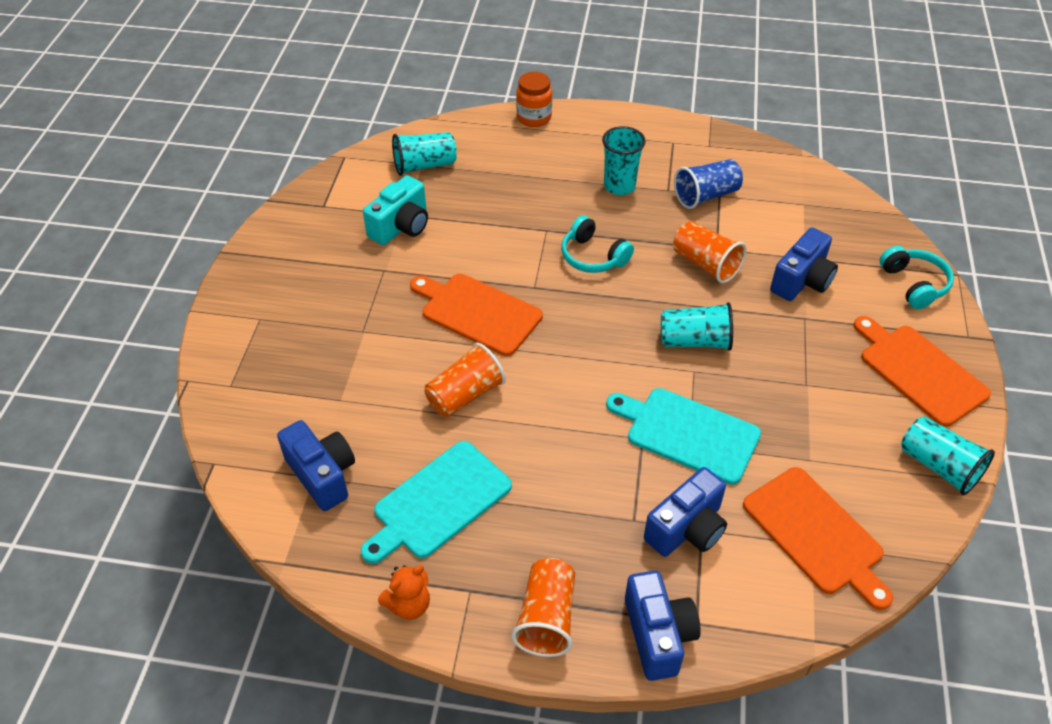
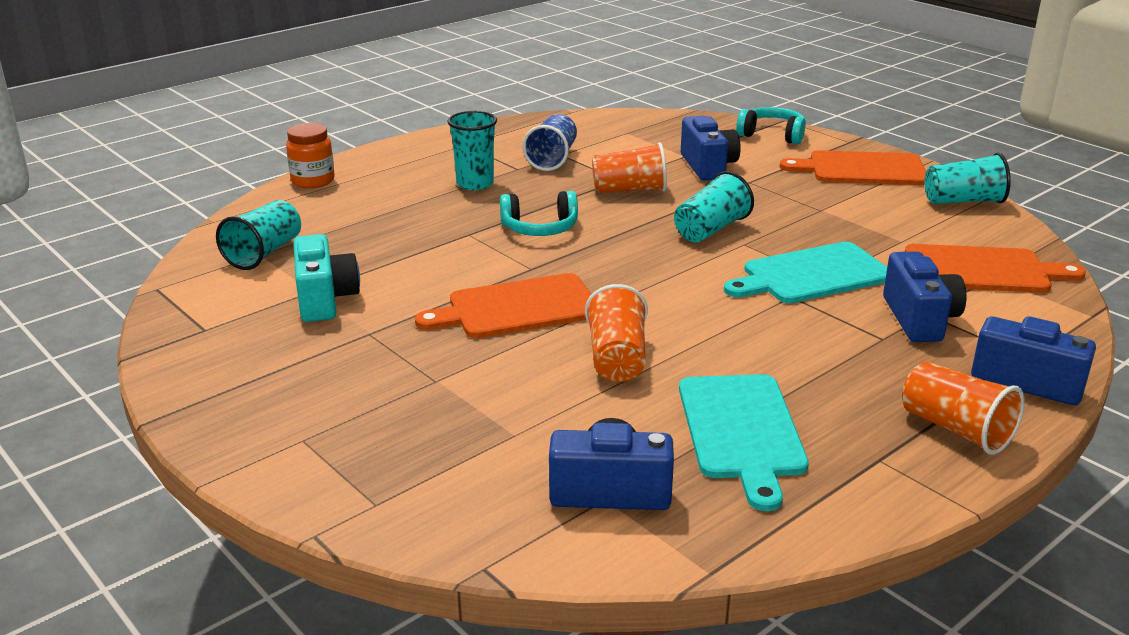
camera: 50 degrees left, 20 degrees down
orange teddy bear [378,565,430,620] -> none

